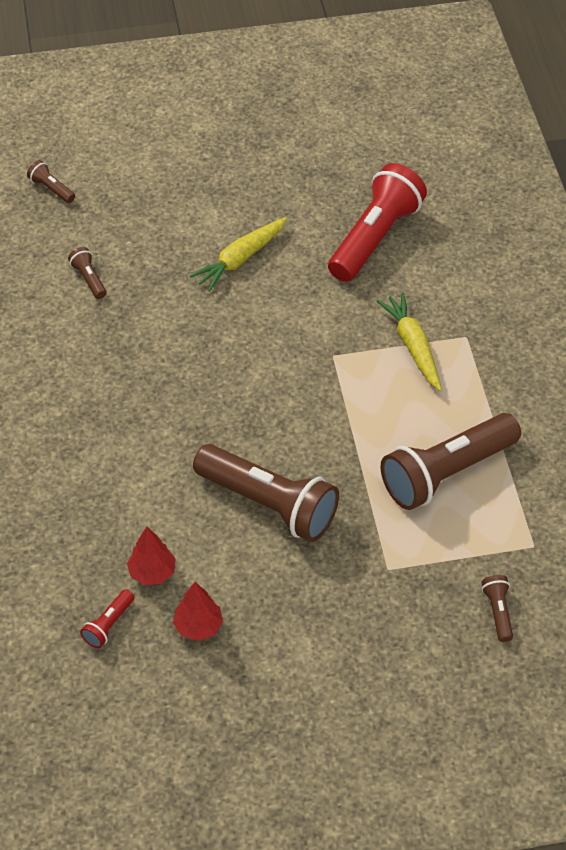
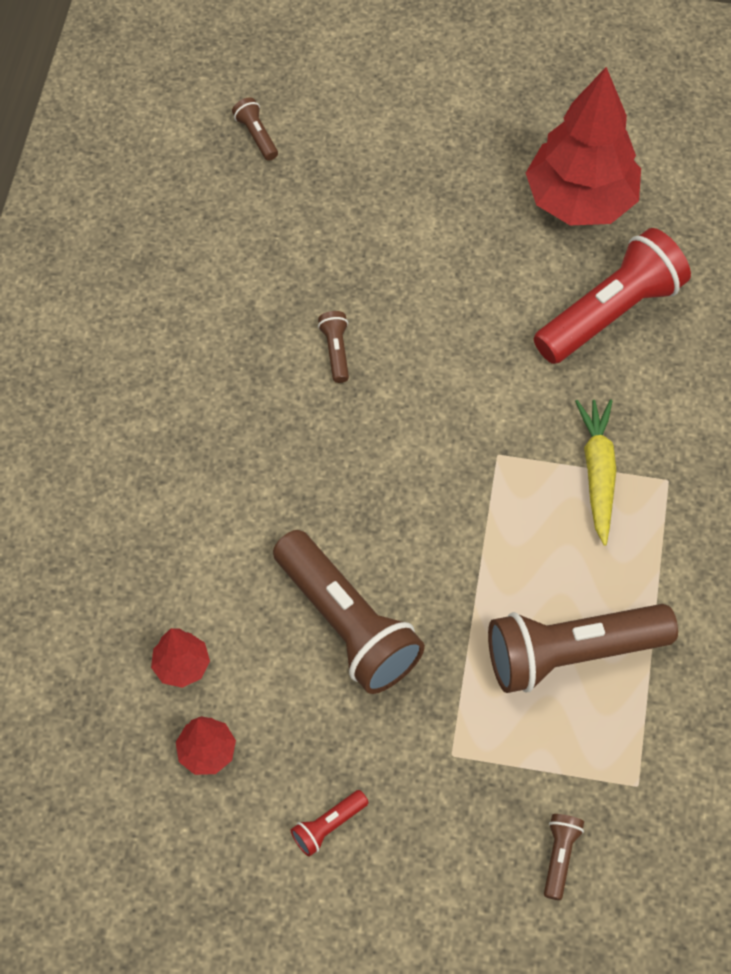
camera: 20 degrees right, 10 degrees up
brown flashlight [68,247,106,299] -> brown flashlight moved to [318,311,349,383]
red flashlight [80,589,134,648] -> red flashlight moved to [291,790,369,856]
yellow carrot [190,217,287,291] -> none
none -> red tree [526,67,641,226]

